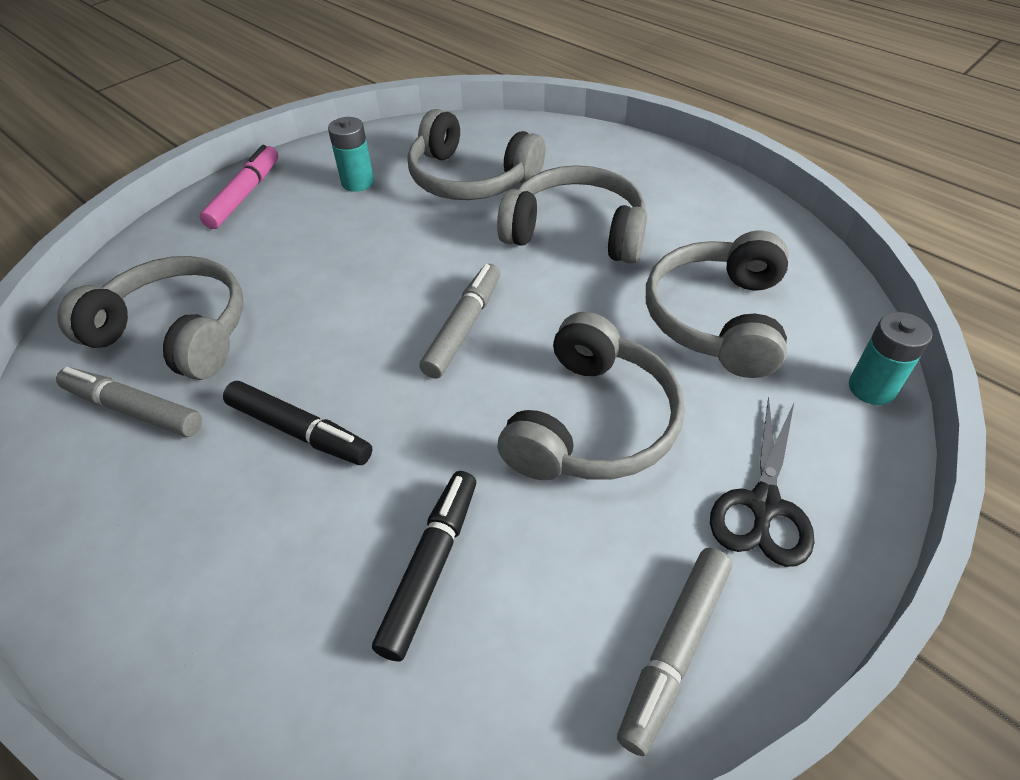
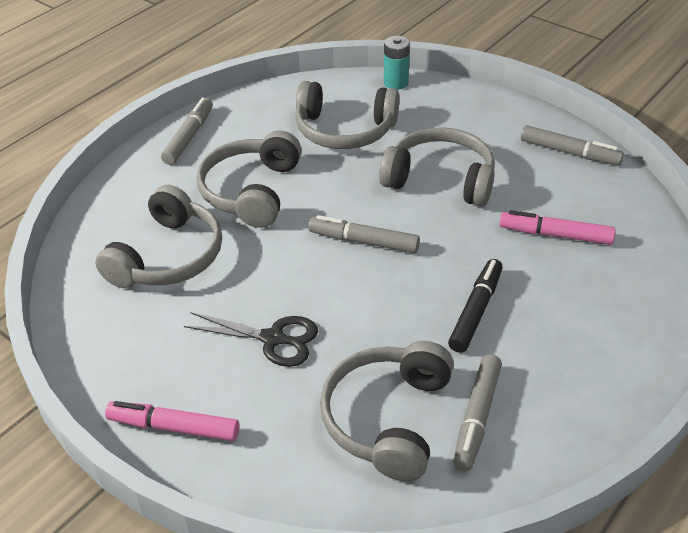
camera: 95 degrees left, 5 degrees down
turquoise battery [328,117,374,192] -> none
black marker [372,471,476,661] -> pink marker [499,210,616,245]
black scissors [710,397,815,567] -> black scissors moved to [184,312,318,367]
none -> grey marker [161,97,213,165]

